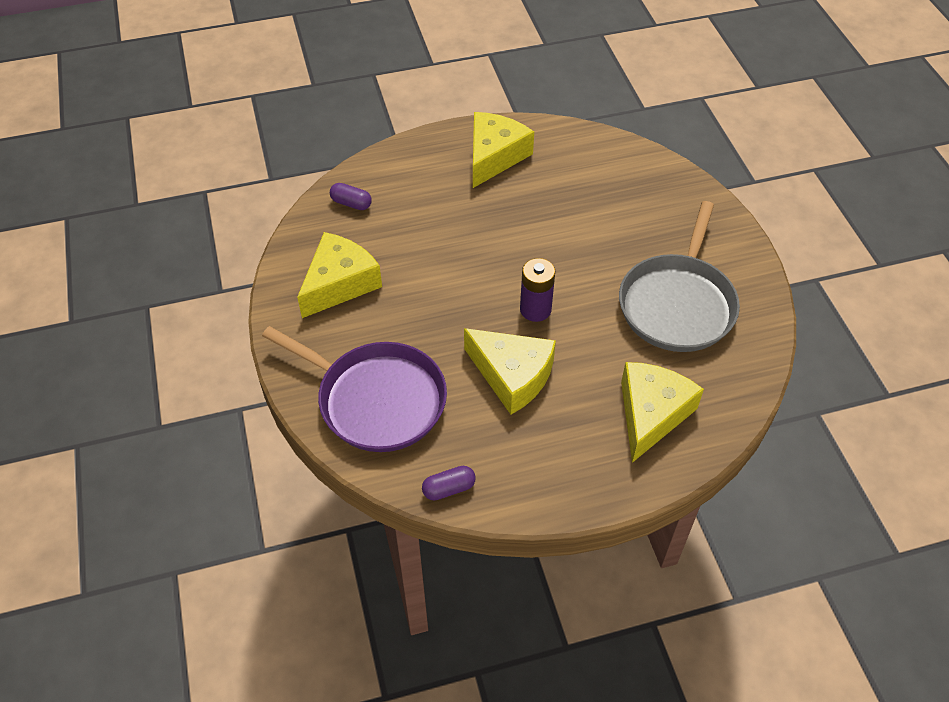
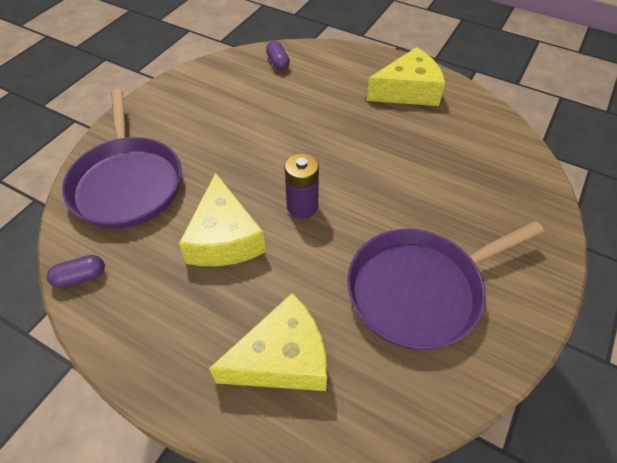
camera: 45 degrees right, 0 degrees up
yellow cheese [297,232,382,318] -> none
purple capsule [422,466,476,501] -> purple capsule turned 45 degrees counterclockwise [47,255,105,288]
grey pan [619,201,740,352] -> purple pan [347,221,544,350]

